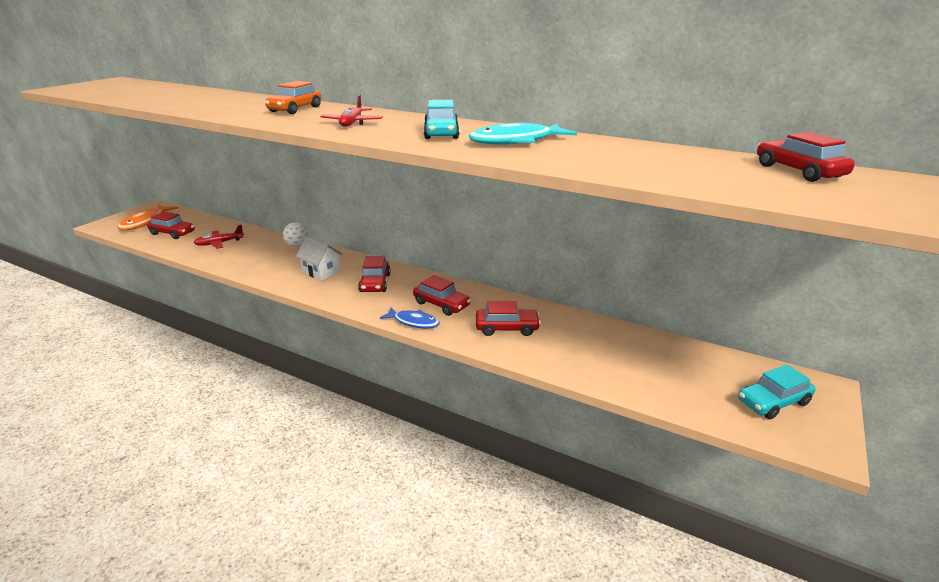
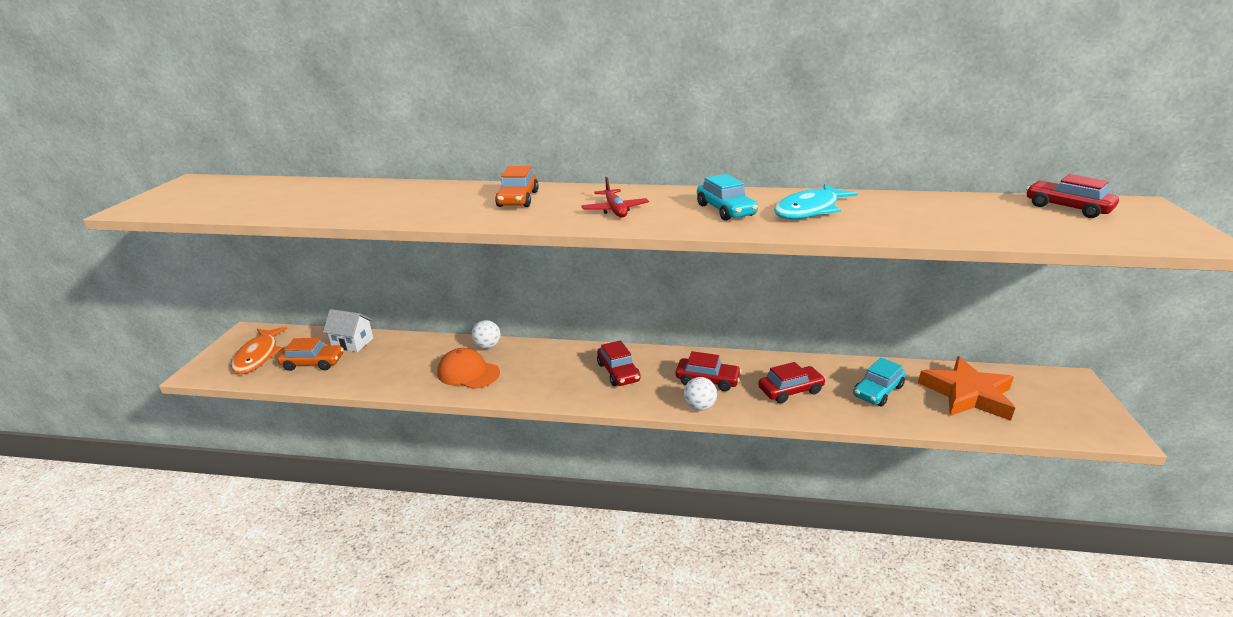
camera: 20 degrees left, 0 degrees up
red car [147,211,195,239] -> orange car [278,338,344,371]
red plane [194,225,244,249] -> none
white house [296,237,342,281] -> white house moved to [323,309,373,352]
blue fish [380,307,440,329] -> white ball [684,377,717,411]
turquoise car [738,364,816,419] -> turquoise car moved to [853,358,906,407]
none -> orange cap [437,348,500,389]
none -> orange star [918,356,1015,421]

